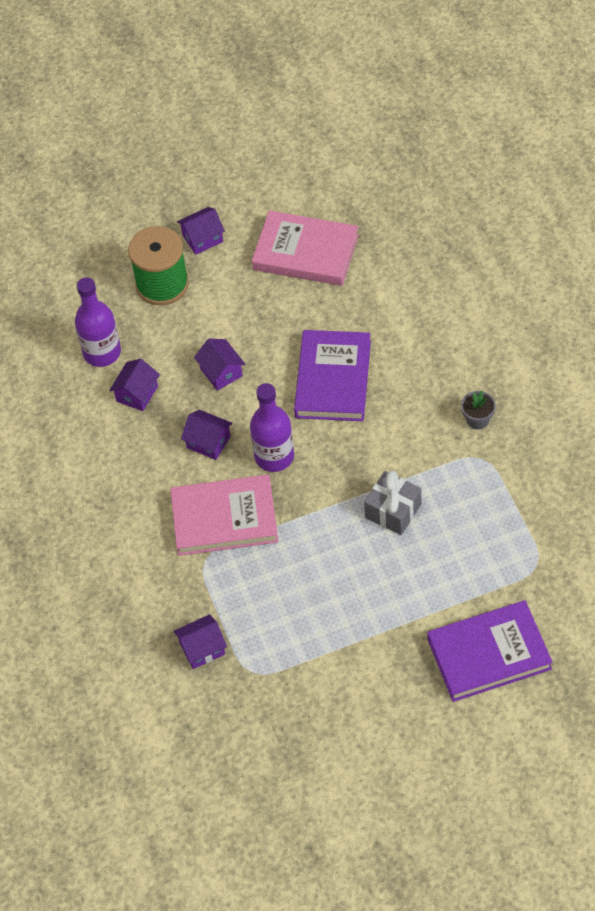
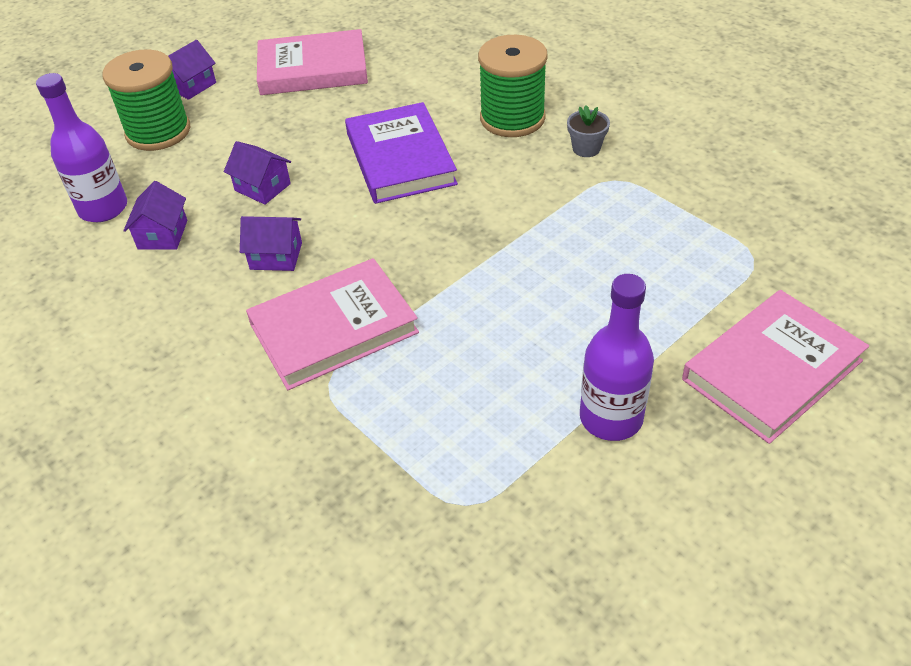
camera: 25 degrees left, 10 degrees down
purple house [174,614,227,669] -> none
purple bottle [250,383,294,472] -> purple bottle moved to [580,274,654,441]
grey gift [364,470,422,535] -> none
purple book [427,600,553,702] -> pink book [682,290,869,444]
none -> green spool [478,35,548,137]

